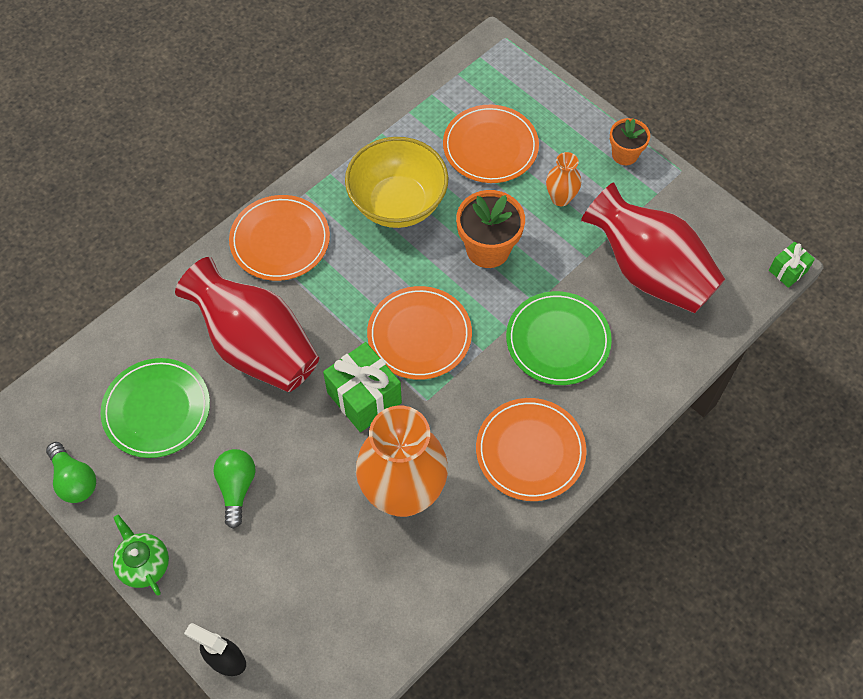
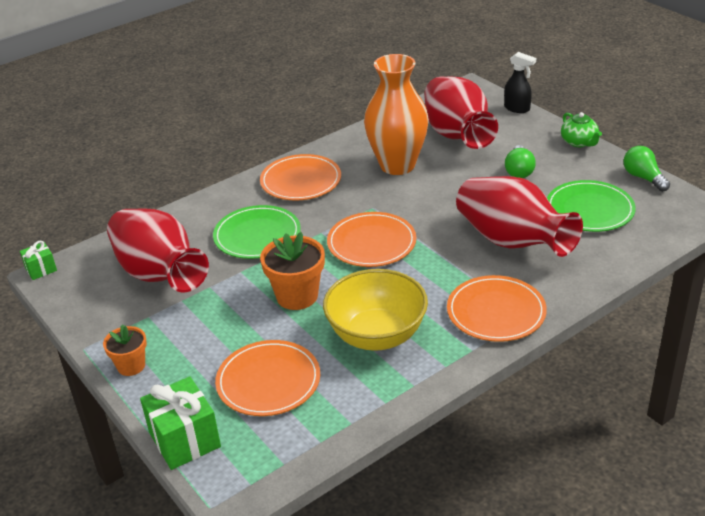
camera: 170 degrees left, 25 degrees down
green gift [323,342,402,432] -> green gift moved to [140,376,221,470]
orange vase [546,152,581,206] -> none
none -> red vase [424,77,498,149]

